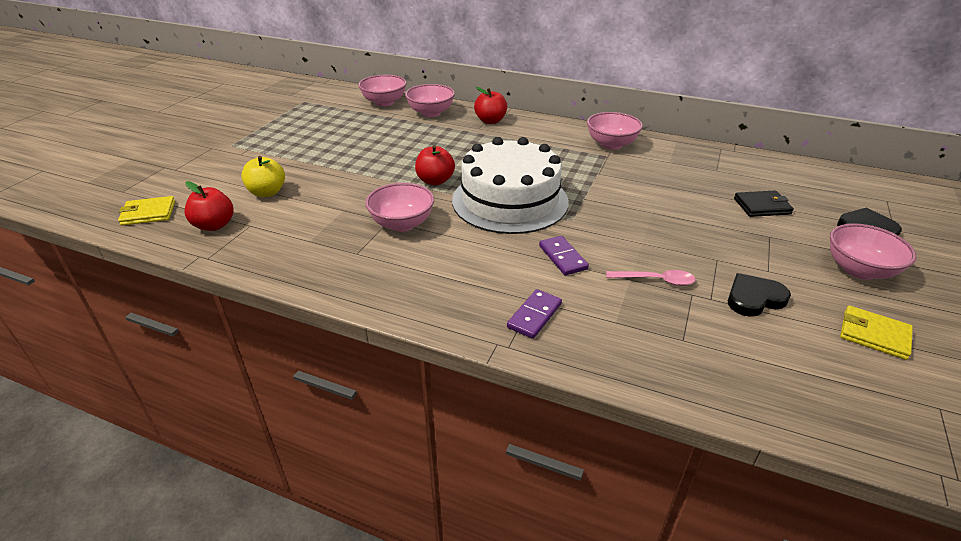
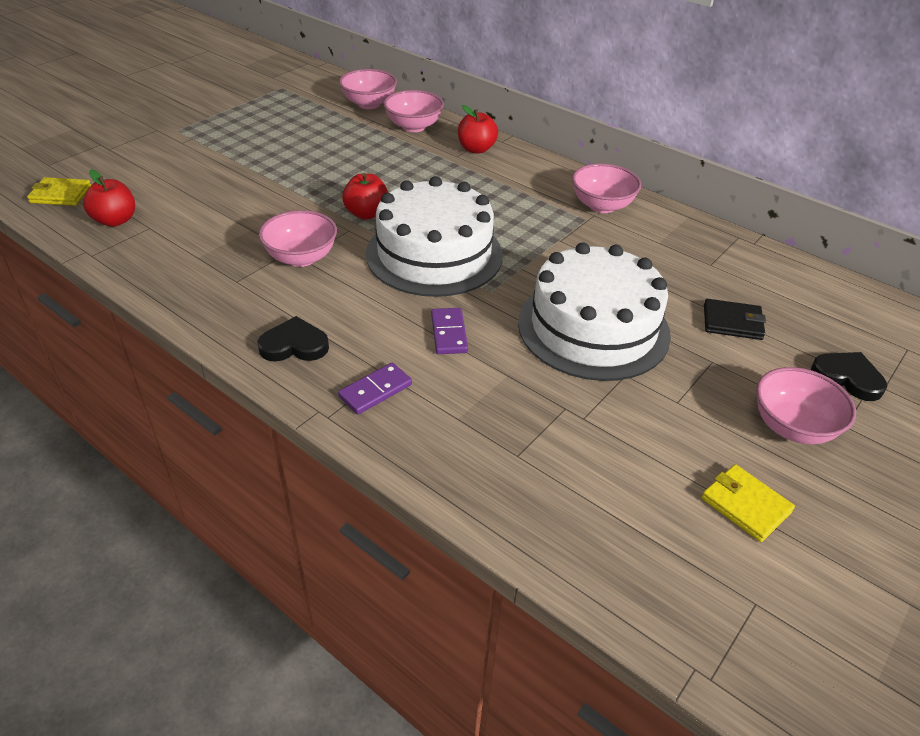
camera: 15 degrees right, 5 degrees up
yellow apple [241,156,285,197] -> none
pink spoon [606,270,696,286] -> none
black heart [728,273,791,317] -> black heart moved to [257,316,329,361]
none -> white cake [518,242,671,381]

